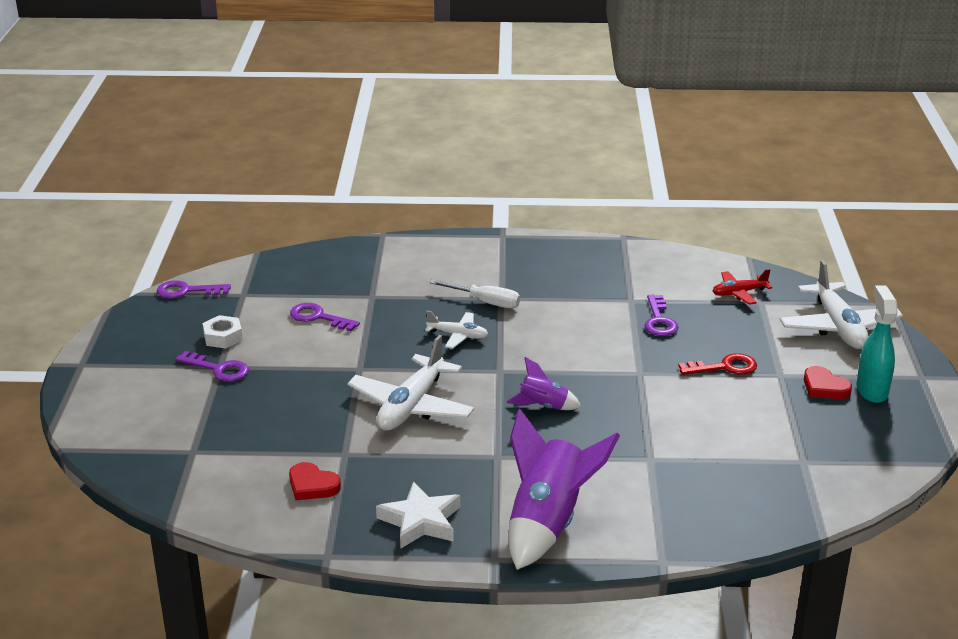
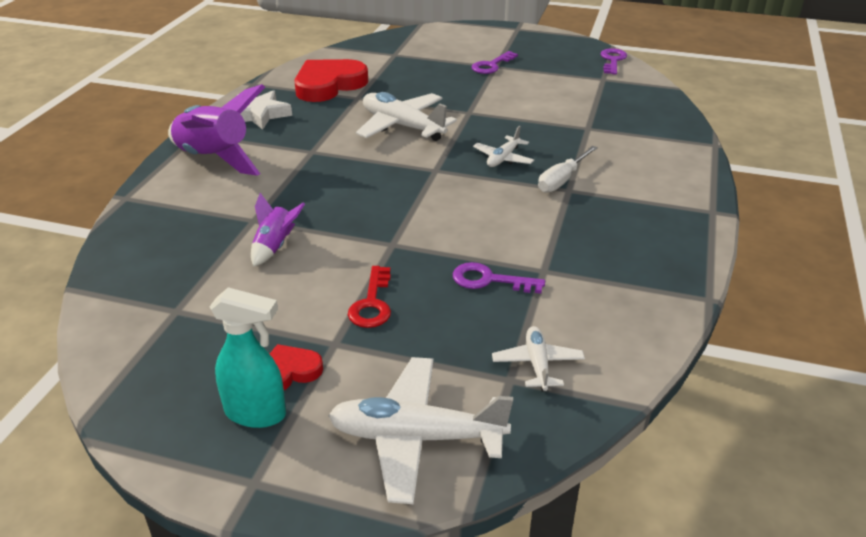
camera: 105 degrees right, 5 degrees up
white nut [202,315,243,348] -> none
red heart [289,462,341,500] -> red heart [295,59,368,102], size x1.98
purple key [290,303,360,331] -> none
purple rocket [507,357,581,410] -> purple rocket moved to [251,193,305,267]
red plane [713,269,772,305] -> white plane [492,326,585,391]

